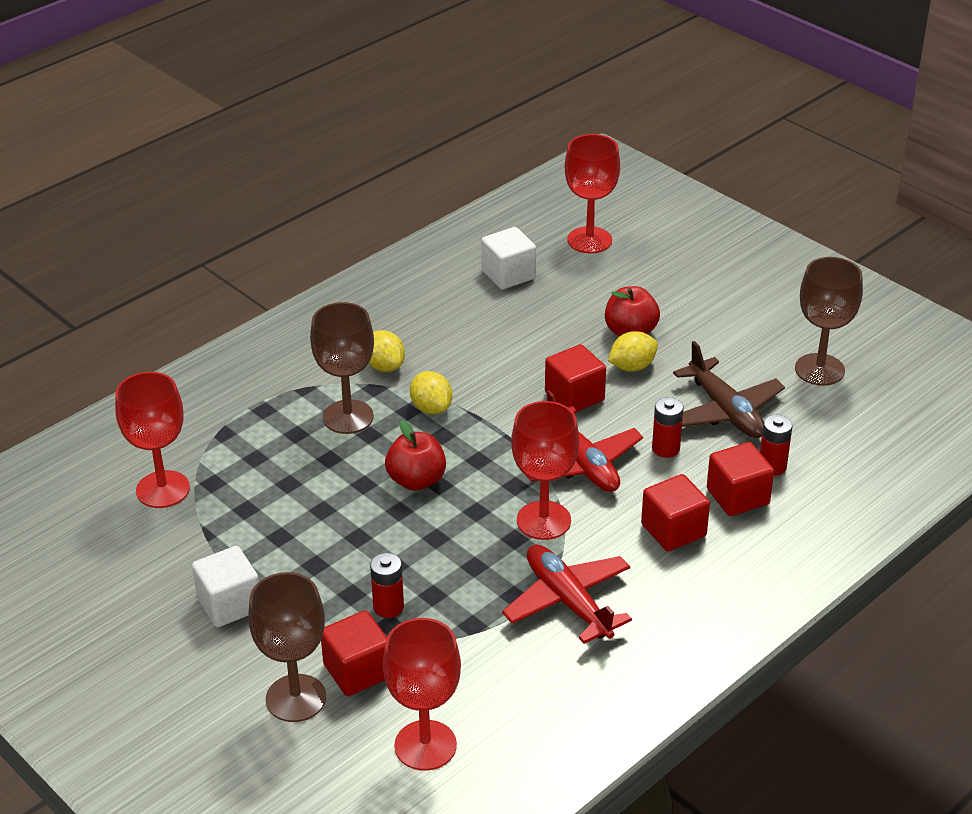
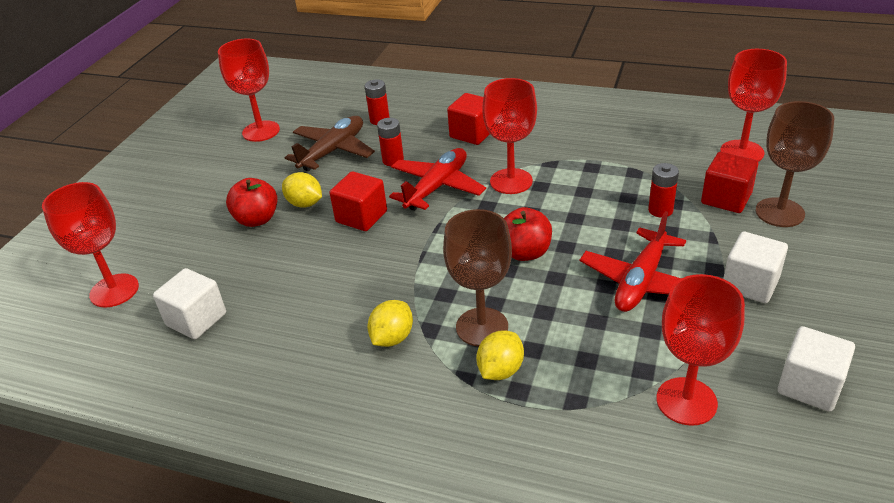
camera: 115 degrees left, 0 degrees up
yellow lemon [410,371,452,414] -> yellow lemon moved to [476,330,524,380]
red plane [502,545,632,644] -> red plane moved to [580,211,686,312]
red cube [707,442,774,516] -> none
brown goblet [795,257,863,386] -> red goblet [218,38,280,142]
none -> white cube [778,326,855,411]

